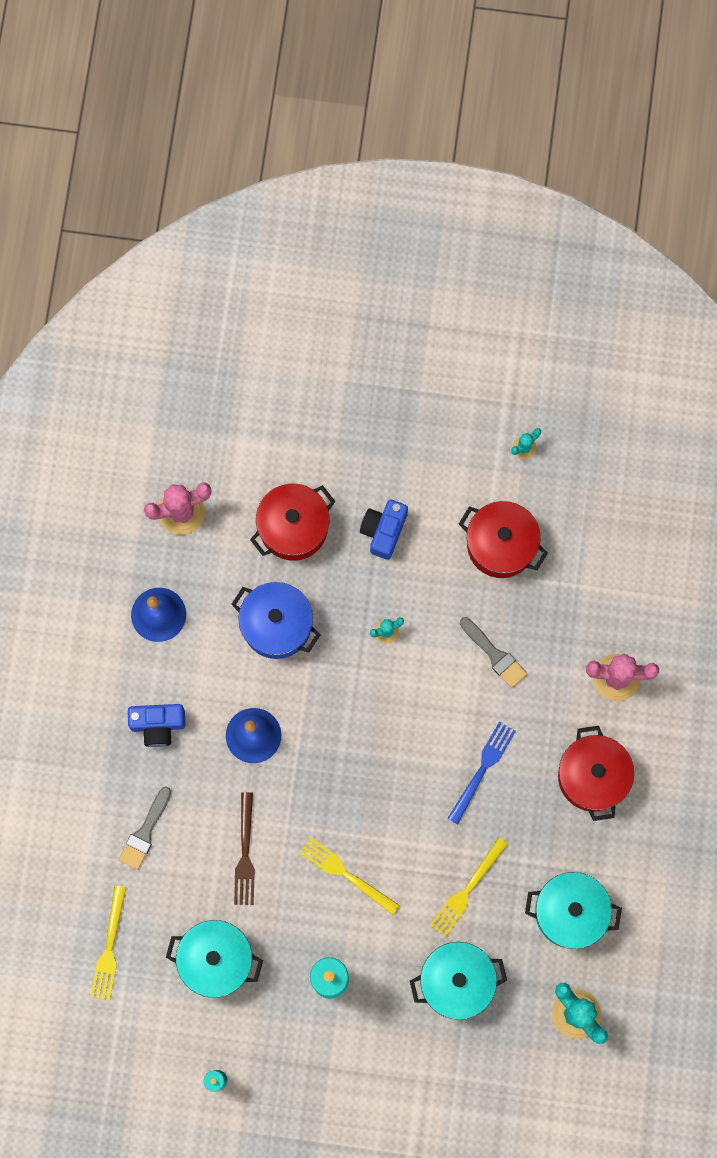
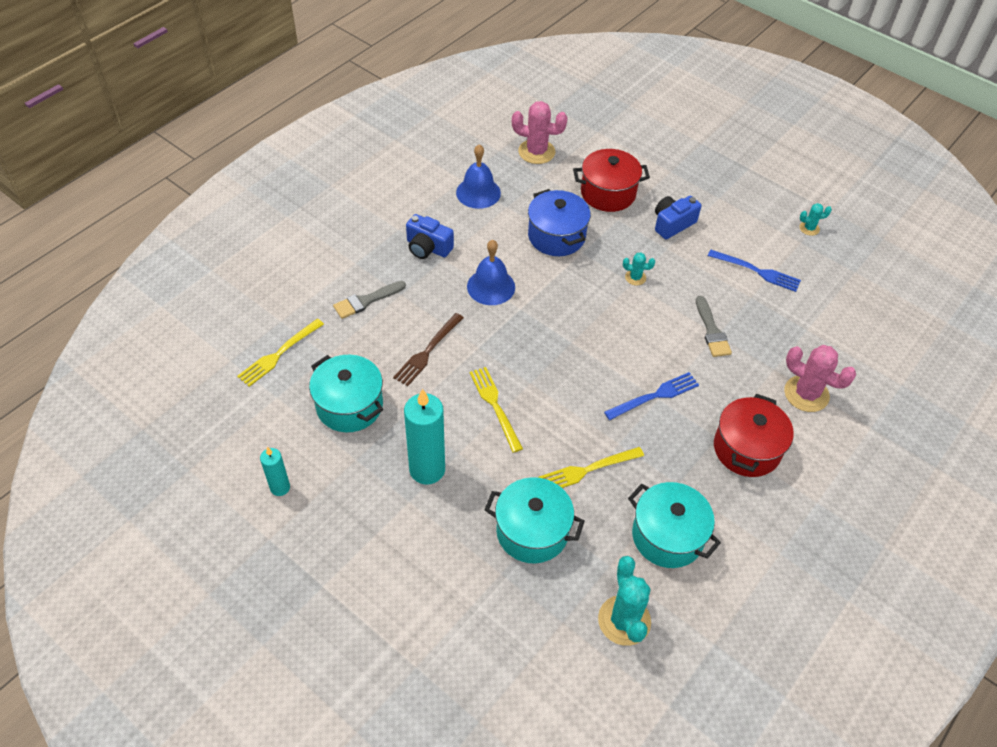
camera: 30 degrees right, 25 degrees down
red pot [459,501,548,578] -> blue fork [708,249,801,292]

